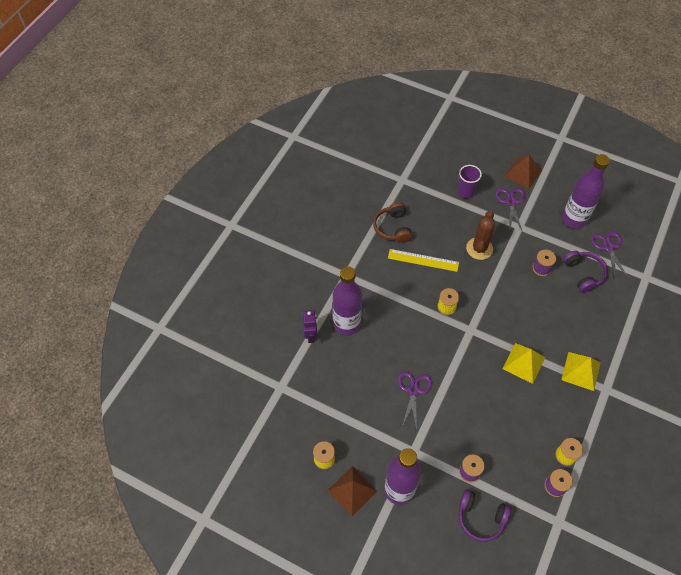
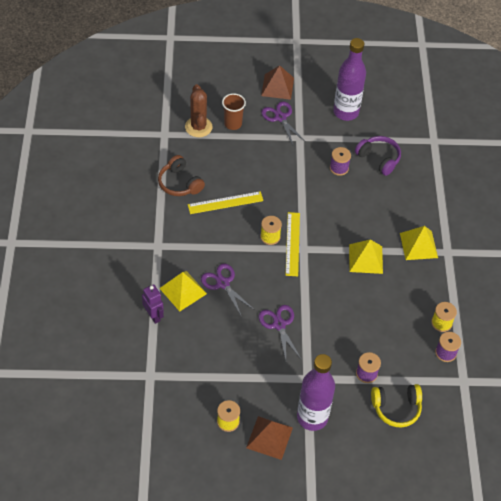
camera: 30 degrees left, 5 degrees down
purple bottle [333,266,362,335] -> yellow pyramid [159,271,207,311]
purple cup [458,165,482,199] -> brown cup [222,93,246,130]
purple headphones [458,490,511,542] -> yellow headphones [371,384,422,428]
brown cactus [466,211,495,260] -> brown cactus moved to [185,84,212,137]
purple scissors [591,231,629,279] -> purple scissors moved to [201,264,255,317]
none -> yellow ruler [286,212,300,276]

